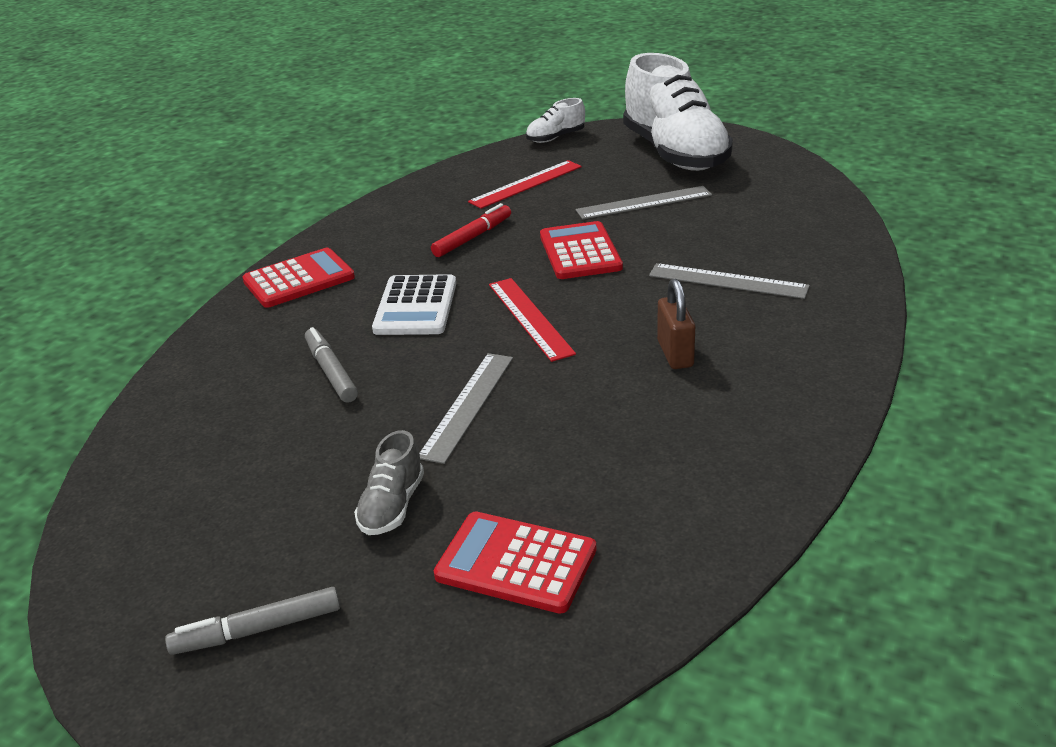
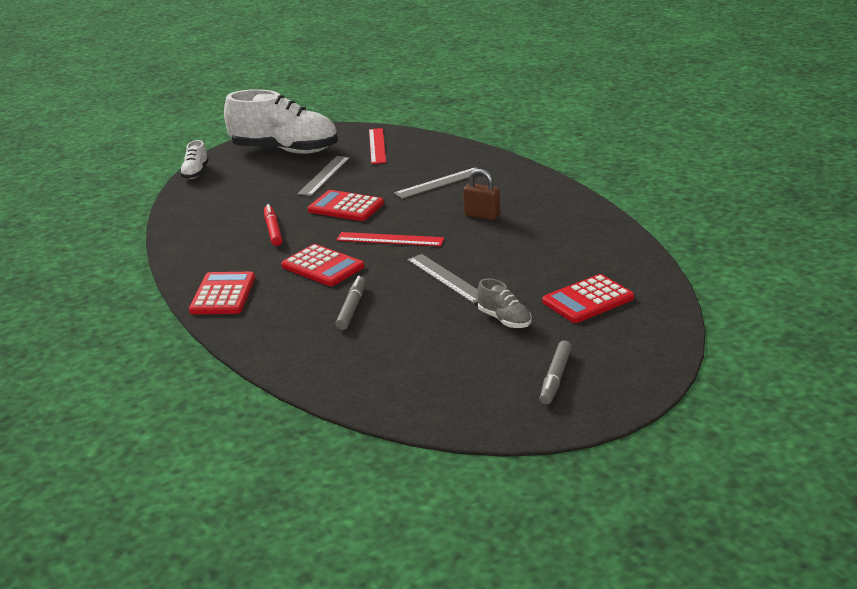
camera: 55 degrees left, 5 degrees down
grey marker [305,327,358,403] -> grey marker turned 90 degrees clockwise [336,276,366,330]
white calculator [372,274,456,335] -> red calculator [281,244,364,286]
red ruler [468,160,582,209] -> red ruler moved to [369,128,386,164]

